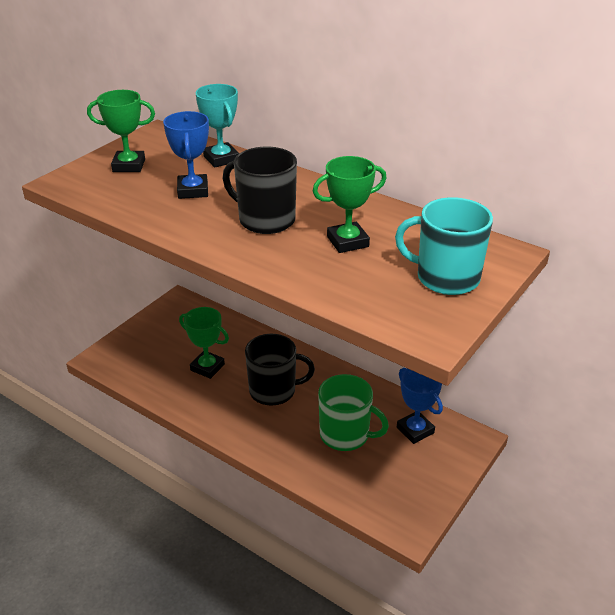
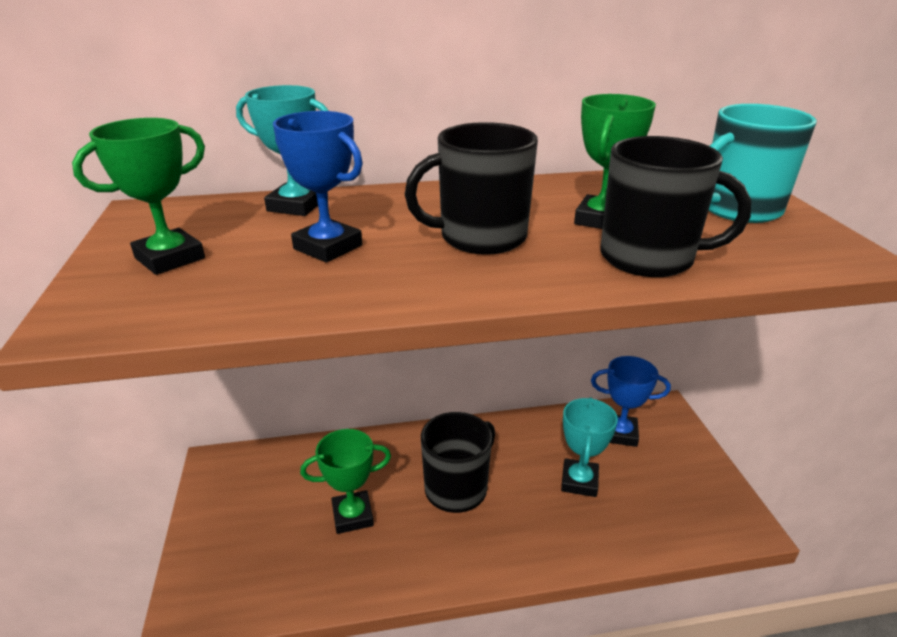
camera: 45 degrees left, 5 degrees down
green mug [318,374,389,451] -> turquoise trophy [561,397,618,497]
none -> black mug [600,136,751,277]

